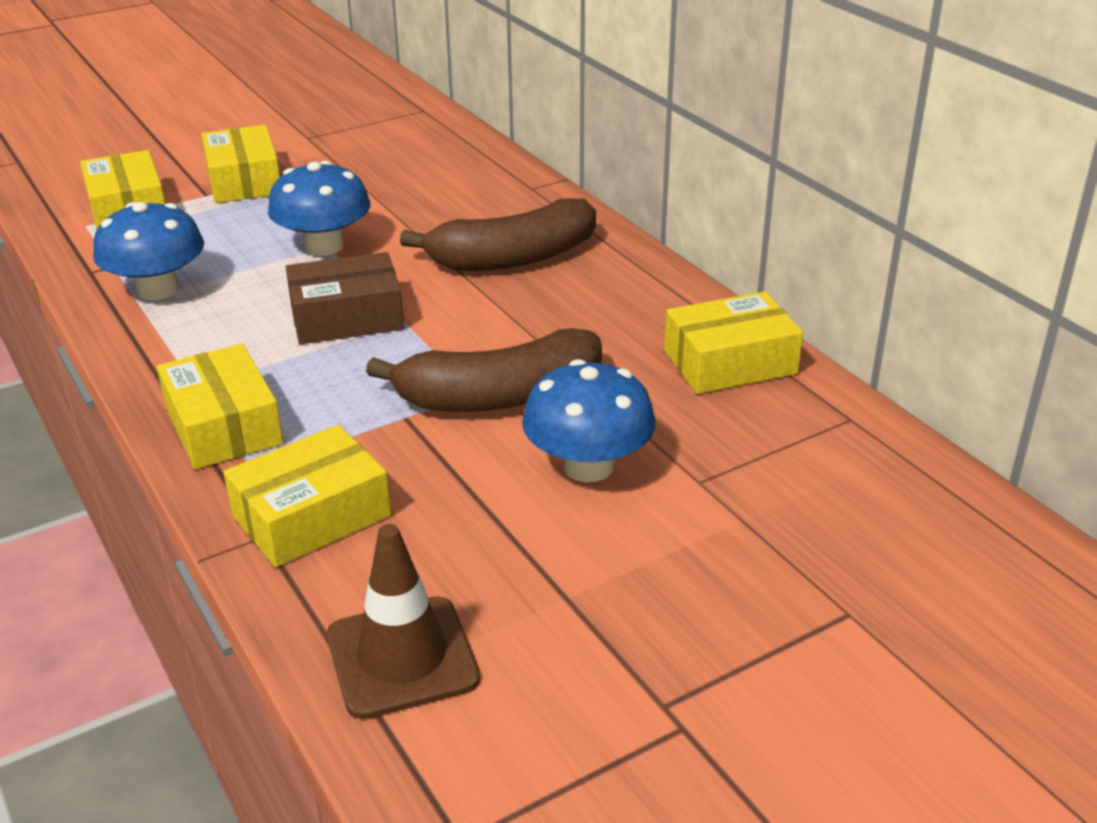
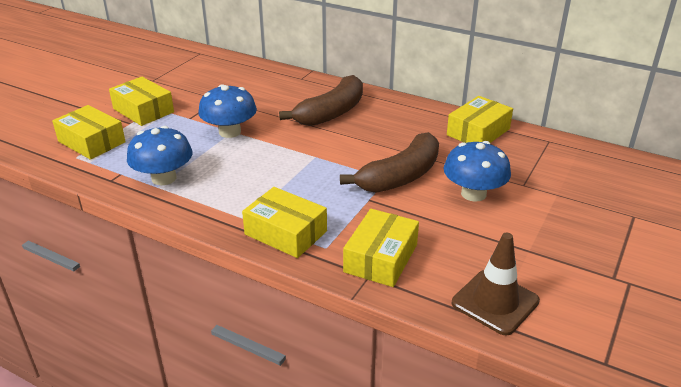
camera: 30 degrees left, 0 degrees up
brown box [286,252,404,344] -> none

